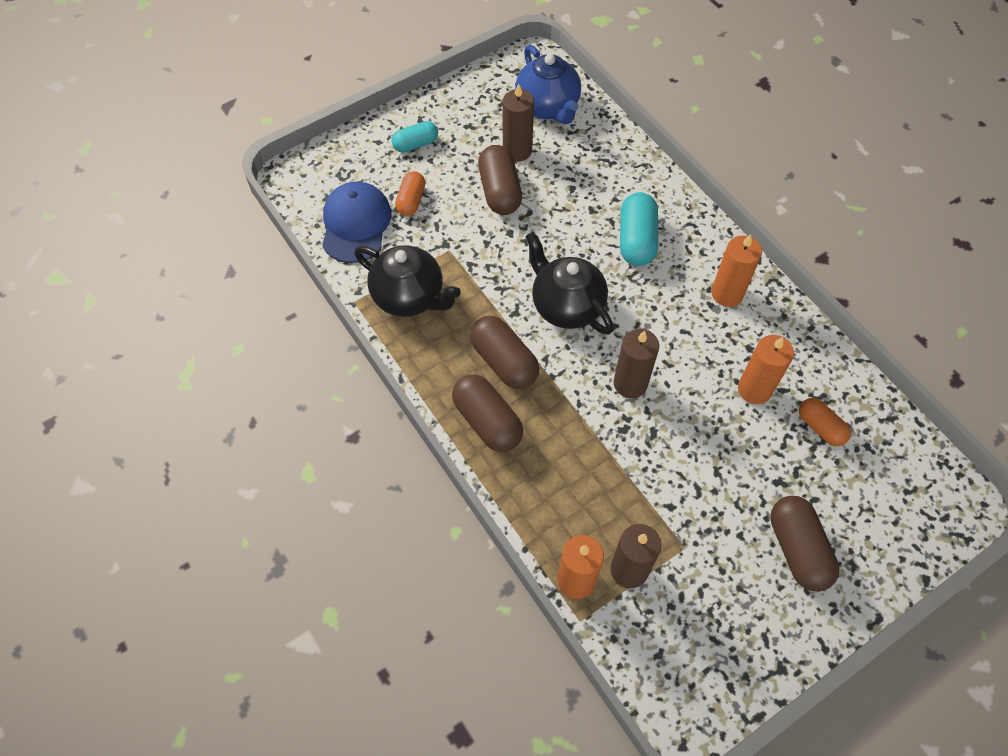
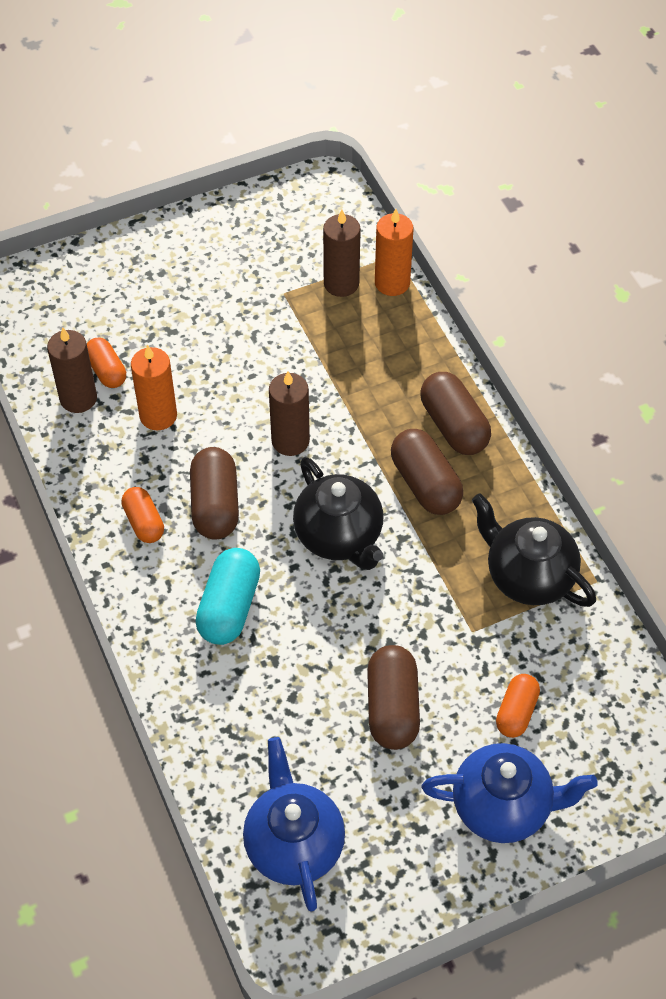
camera: 170 degrees left, 5 degrees down
blue cap [322,182,391,263] -> none
turquoise capsule [392,121,438,153] -> blue teapot [422,743,598,843]
brown candle [503,83,534,162] -> brown candle moved to [47,327,97,413]
orange candle [711,234,762,307] -> orange capsule [121,487,164,543]
brown capsule [770,496,839,592] -> brown capsule moved to [190,447,239,539]

